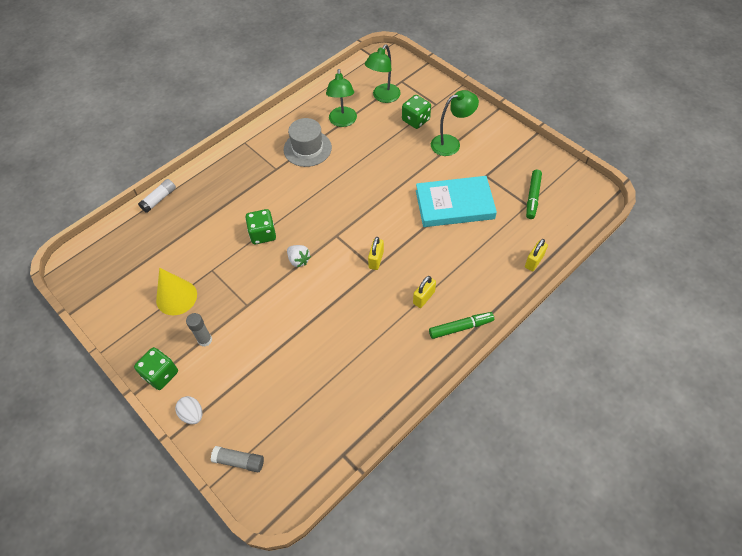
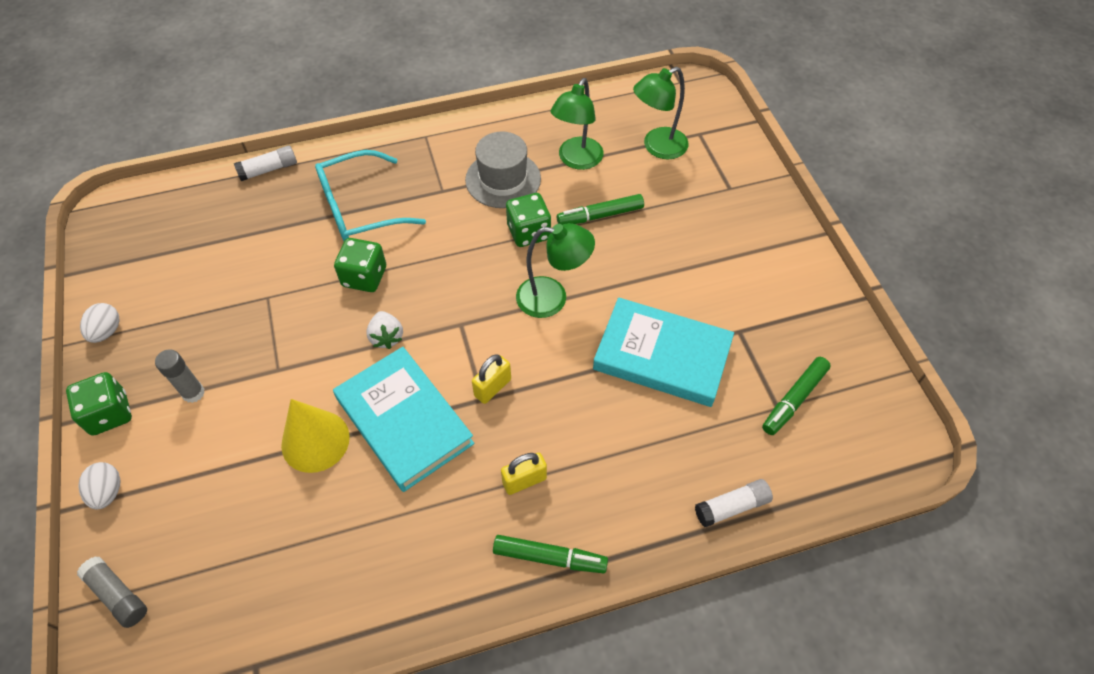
camera: 25 degrees right, 0 degrees up
yellow cone [156,268,197,315] -> yellow cone moved to [281,399,350,473]
green dice [402,95,431,129] -> green dice moved to [506,193,551,247]
green lamp [431,90,479,156] -> green lamp moved to [516,223,595,318]
yellow padlock [525,239,548,271] -> white glue stick [695,479,773,527]
none -> white egg [80,303,120,343]
none -> turquoise glasses [315,150,426,241]
none -> turquoise book [333,347,475,492]
none -> green marker [557,194,644,225]

